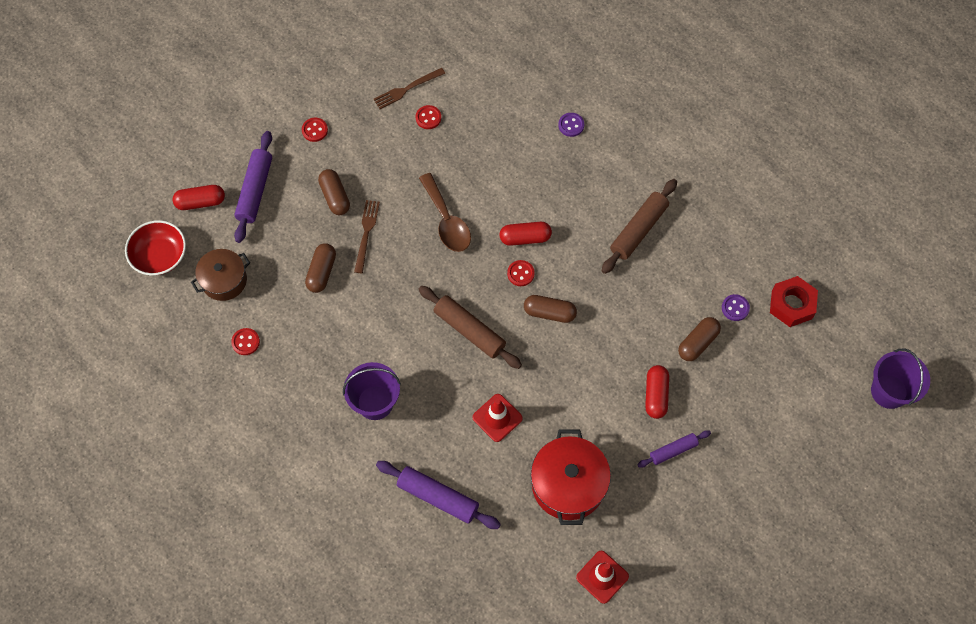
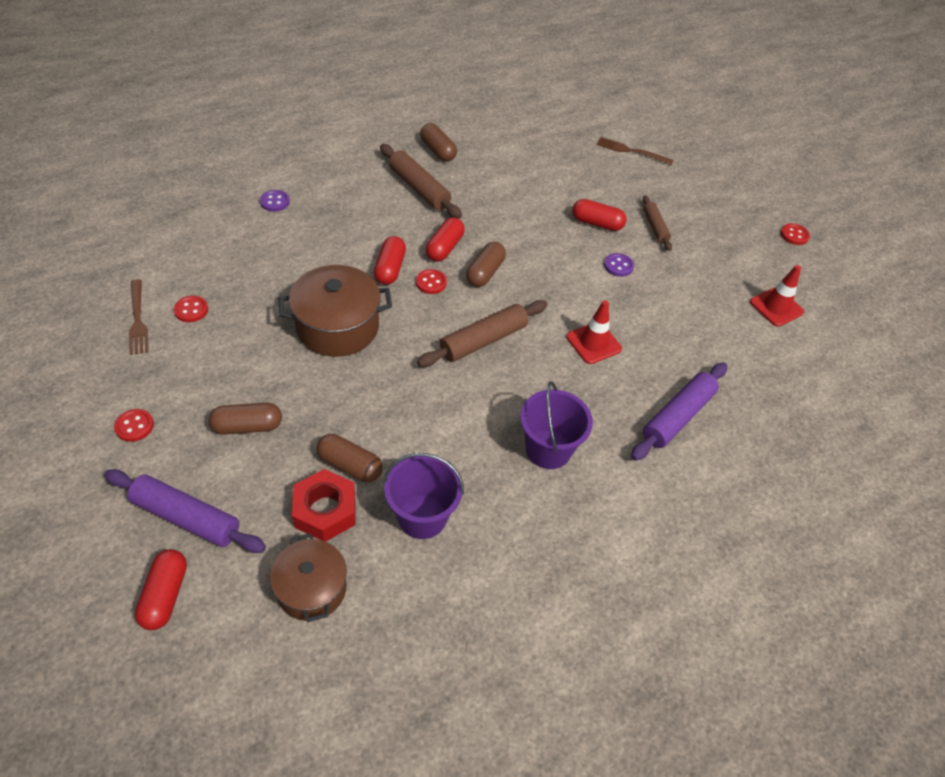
camera: 80 degrees left, 15 degrees down
red bowl [125,220,186,276] -> none
red button [231,328,260,355] -> red button moved to [781,223,810,245]
brown fork [354,200,380,273] -> brown fork moved to [597,137,674,165]
brown spoon [419,173,471,252] -> brown pot [278,265,392,357]
red pot [531,429,611,525] -> none
purple rolling pin [637,430,711,468] -> brown rolling pin [643,195,672,251]
brown capsule [678,317,721,361] -> brown capsule moved to [420,123,457,162]
purple button [722,294,750,321] -> purple button moved to [604,253,634,277]
red nut [770,276,818,327] -> red nut moved to [292,469,355,542]
purple bucket [871,349,930,409] -> purple bucket moved to [383,453,464,539]
none -> red capsule [426,217,465,262]

